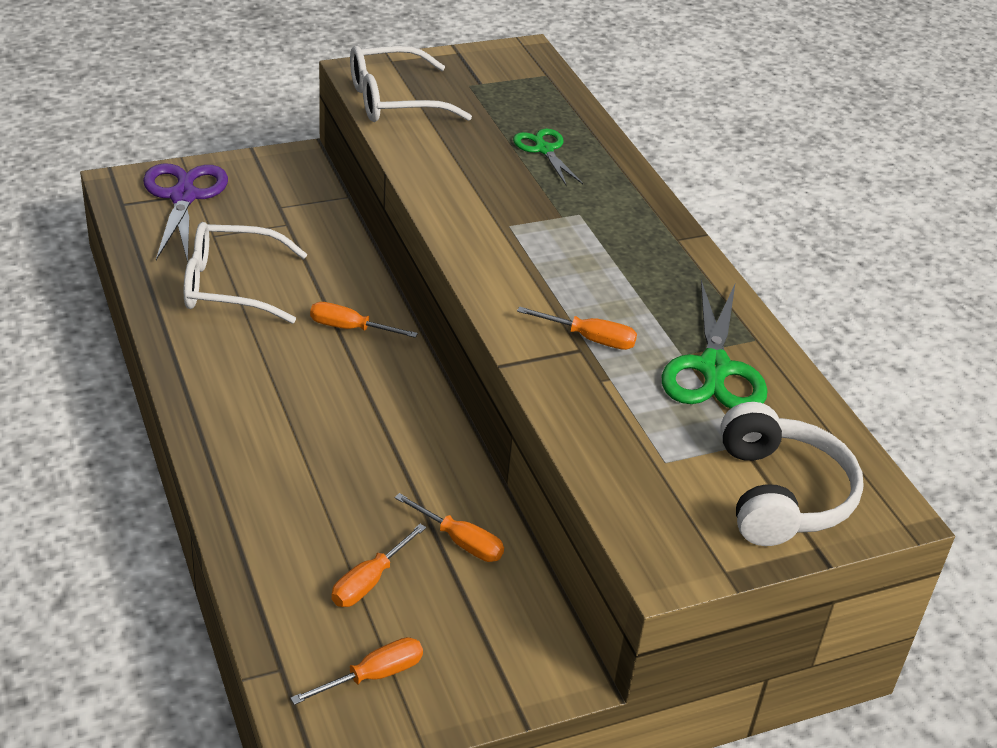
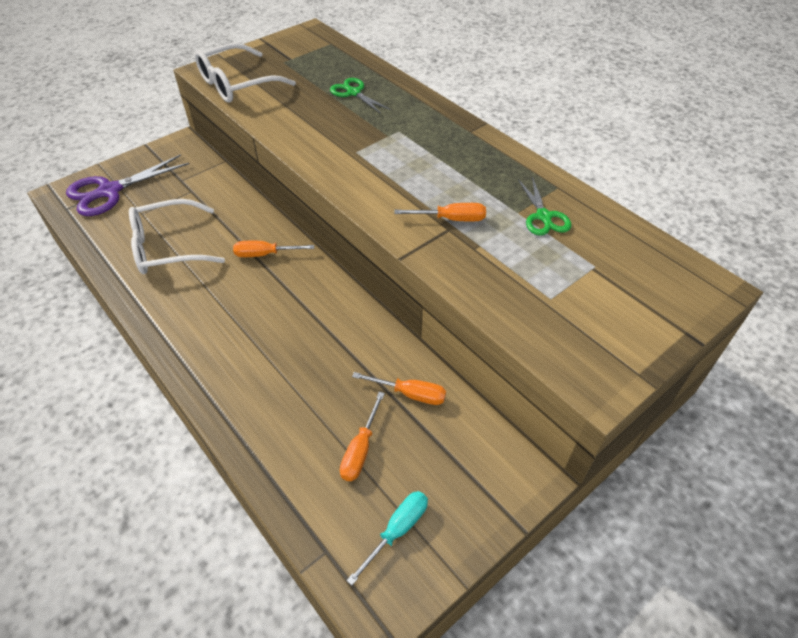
camera: 15 degrees left, 10 degrees up
purple scissors [143,163,228,263] -> purple scissors turned 105 degrees counterclockwise [66,154,189,216]
orange screwdriver [290,637,423,705] -> turquoise screwdriver [346,491,428,586]
green scissors [662,280,768,409] -> green scissors [518,177,571,236], size x0.59
white headphones [720,402,864,546] -> none

